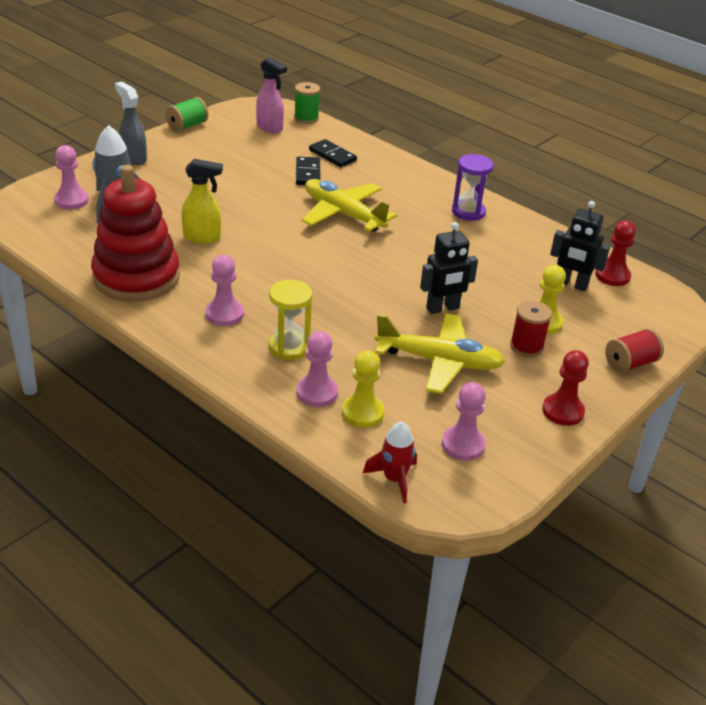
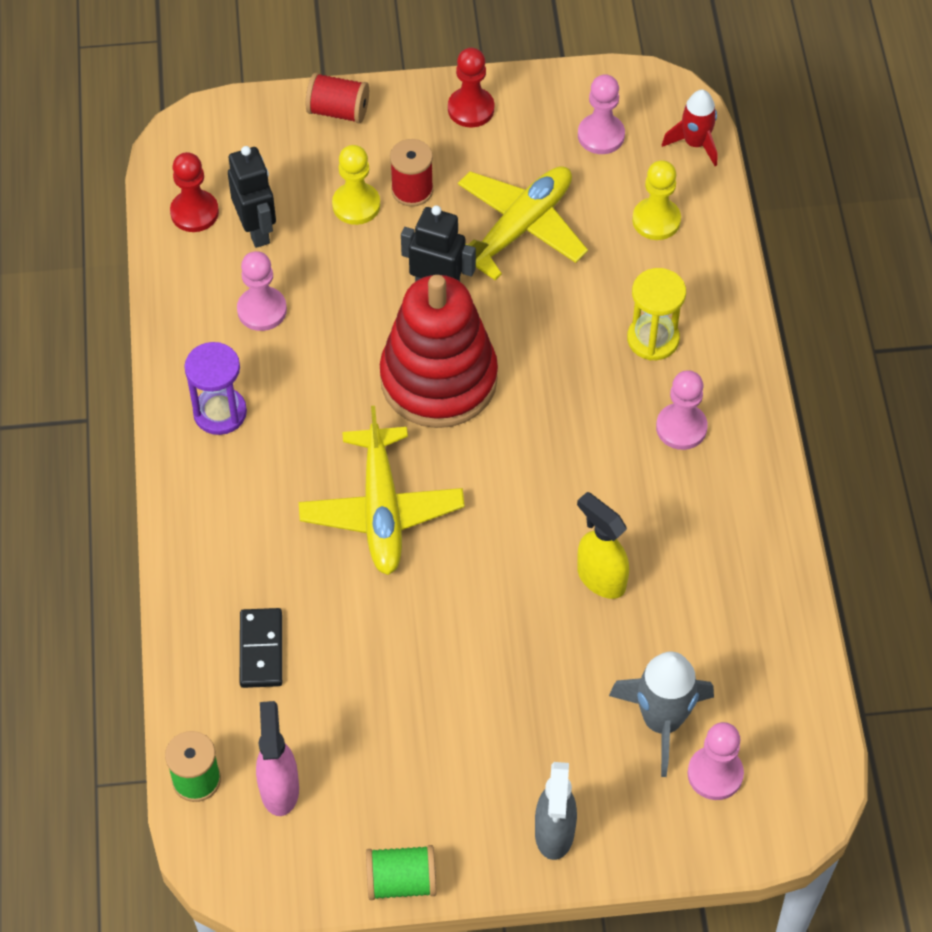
camera: 135 degrees left, 20 degrees up
red stacking toy [91,165,180,302] -> red stacking toy moved to [380,275,498,428]
black domino [296,157,321,185] -> none
pink pawn [296,331,338,407] -> pink pawn moved to [237,251,287,331]
yellow plane [375,313,506,394] -> yellow plane turned 75 degrees clockwise [458,166,588,281]

